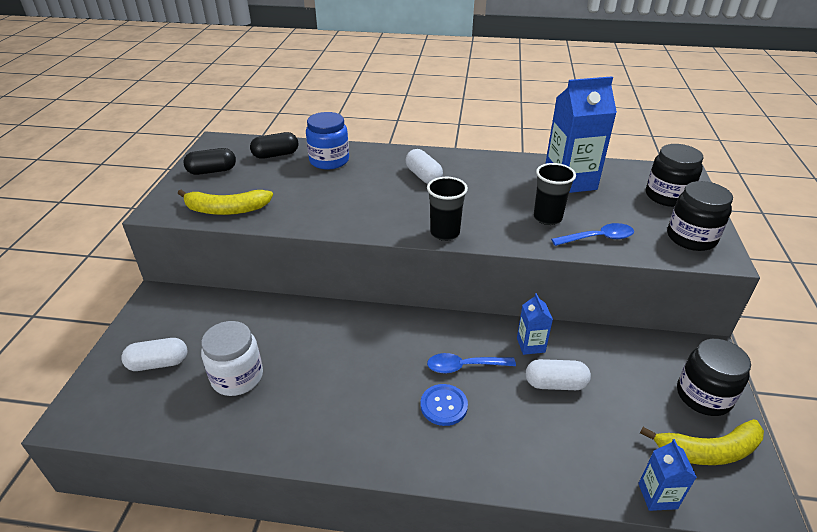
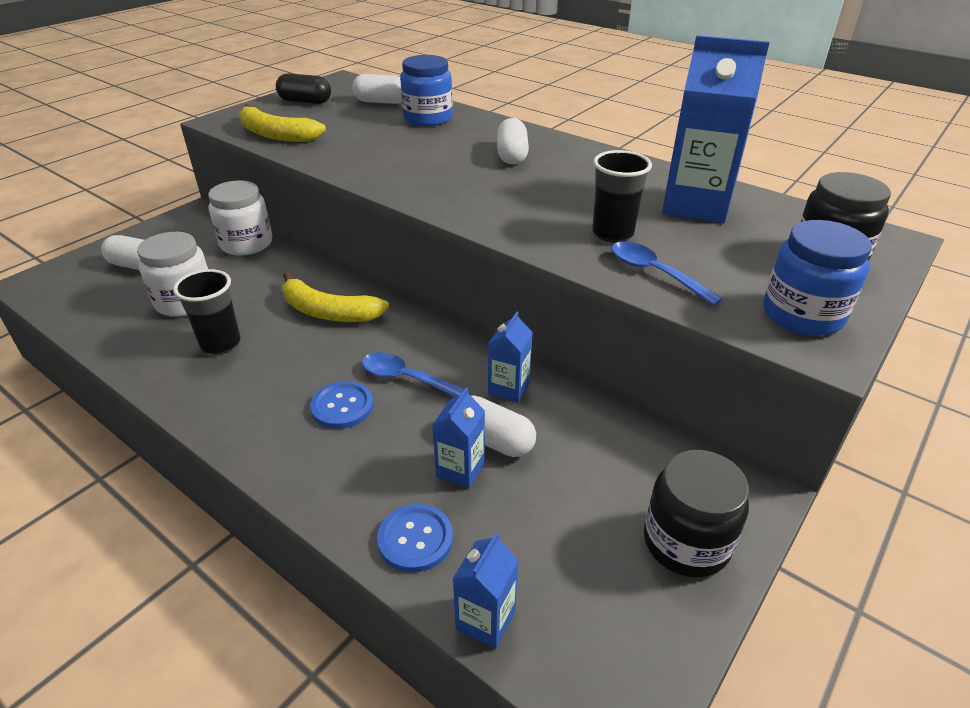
camera: 30 degrees right, 0 degrees up
black capsule [250,132,299,159] -> white capsule [352,74,402,104]
black cup [427,177,468,241] -> black cup moved to [173,269,241,354]
blue spoon [551,223,634,246] -> blue spoon turned 150 degrees counterclockwise [611,241,723,306]
yellow banana [640,419,764,465] -> yellow banana moved to [282,272,389,322]
black jar [667,181,733,251] -> blue jar [763,220,872,336]
none -> white jar [208,180,272,256]
none -> blue button [377,504,453,572]
none -> blue carton [432,388,485,489]

